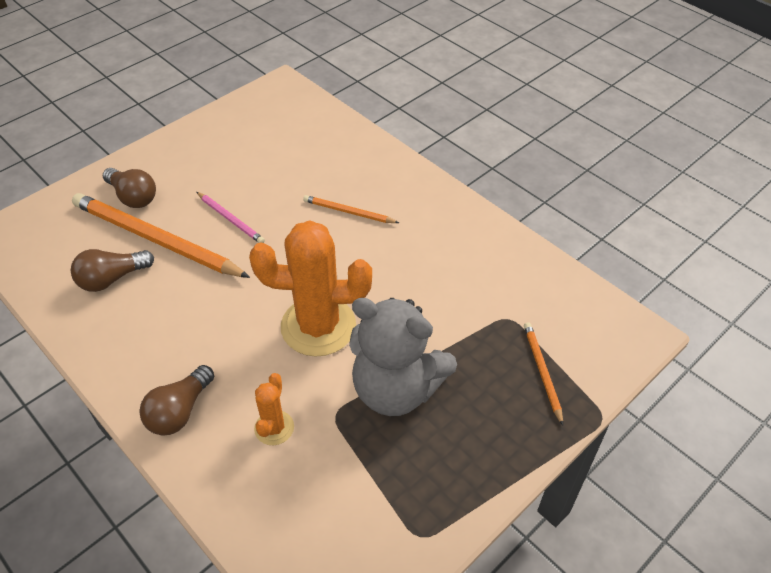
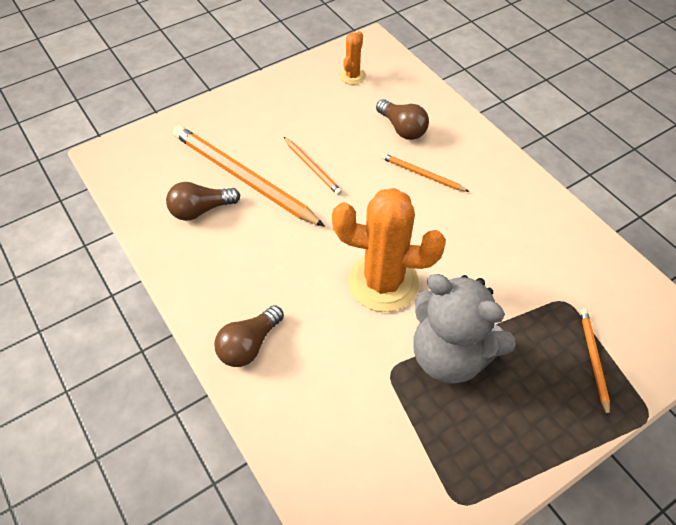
camera: 10 degrees right, 5 degrees up
brown light bulb [103,168,156,208] -> brown light bulb moved to [376,99,429,140]
pink pencil [196,192,265,243] -> orange pencil [284,137,342,195]
orange cactus [254,373,294,445] -> orange cactus moved to [340,31,366,85]

